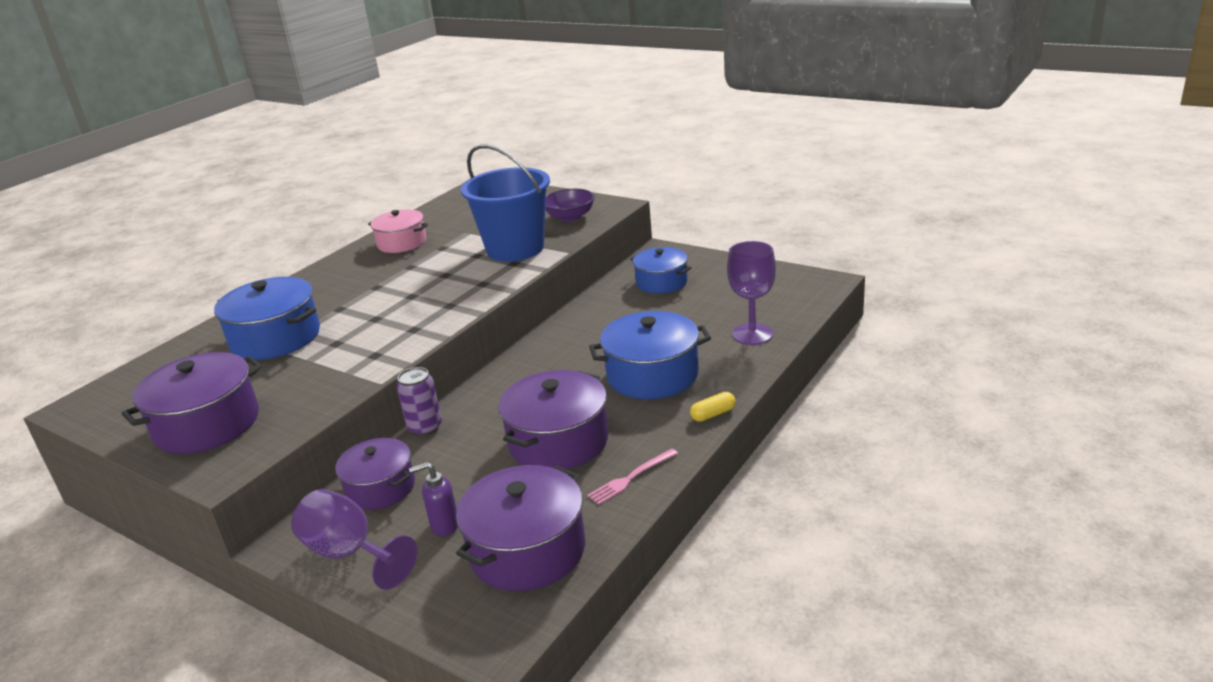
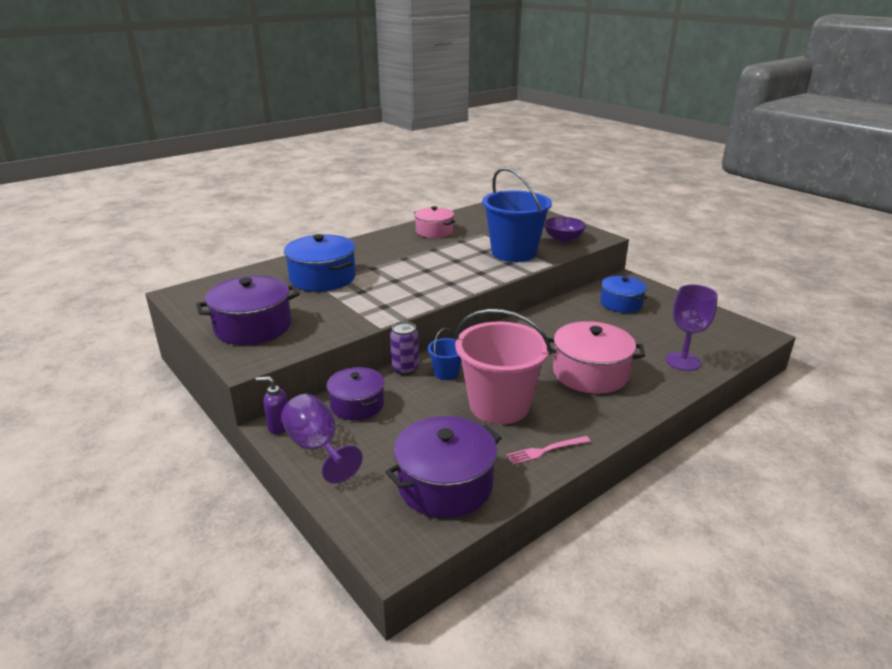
camera: 15 degrees right, 0 degrees up
purple soap dispenser [409,462,458,536] -> purple soap dispenser moved to [255,376,288,434]
purple pot [498,370,608,469] -> pink bucket [455,309,551,424]
blue pot [589,311,711,399] -> pink pot [548,321,645,394]
yellow capsule [690,392,736,422] -> none
none -> blue bucket [428,328,461,380]

